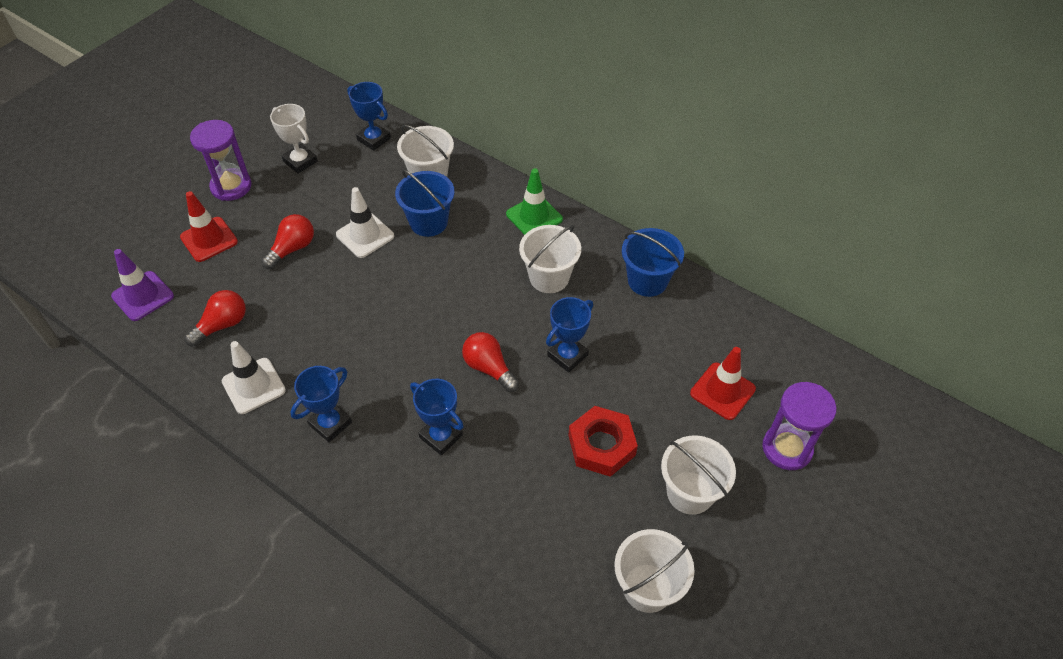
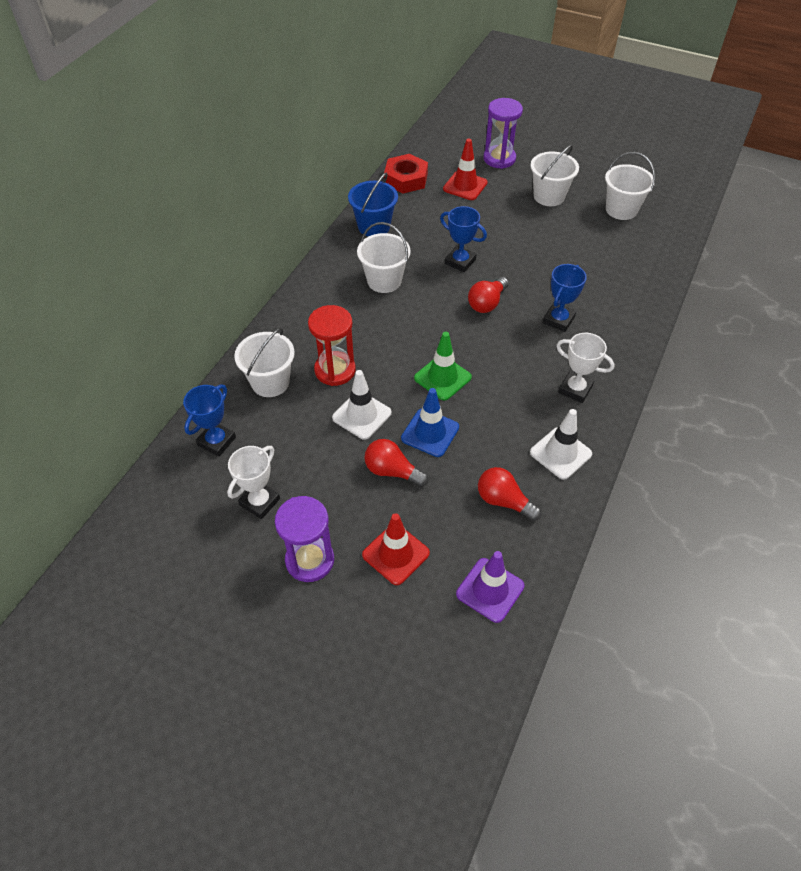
camera: 100 degrees left, 0 degrees up
blue trophy [290,366,352,442] -> white trophy [556,333,615,403]
blue bucket [395,169,455,237] -> red hourglass [308,305,356,386]
green traffic cone [506,168,563,235] -> green traffic cone moved to [414,332,472,401]
red nut [568,406,638,477] -> red nut moved to [384,154,428,194]
none -> blue traffic cone [401,388,459,457]

